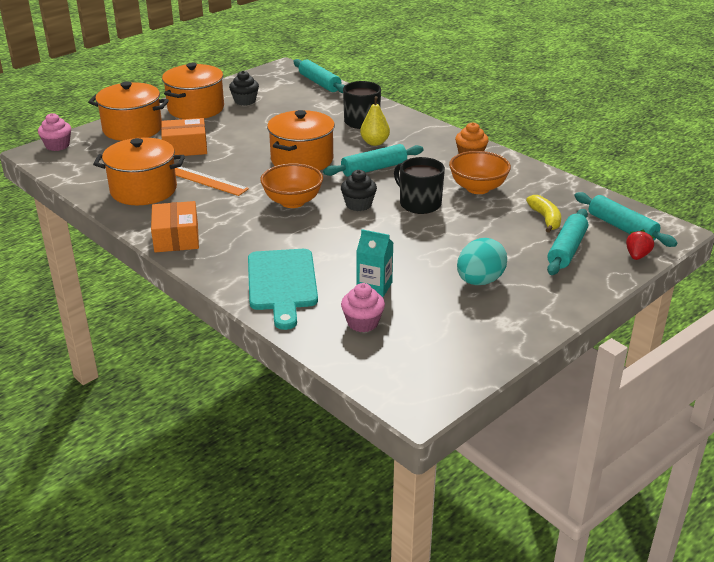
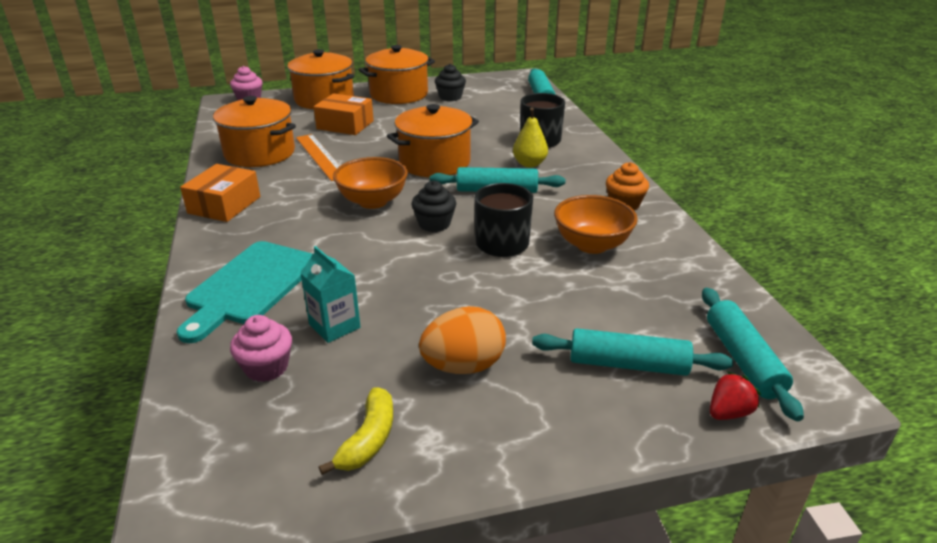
camera: 30 degrees right, 0 degrees up
turquoise egg [457,238,507,285] -> orange egg [419,306,506,374]
yellow banana [526,195,561,233] -> yellow banana moved to [319,387,393,475]
turquoise rolling pin [547,209,588,275] -> turquoise rolling pin turned 45 degrees clockwise [532,328,733,376]

